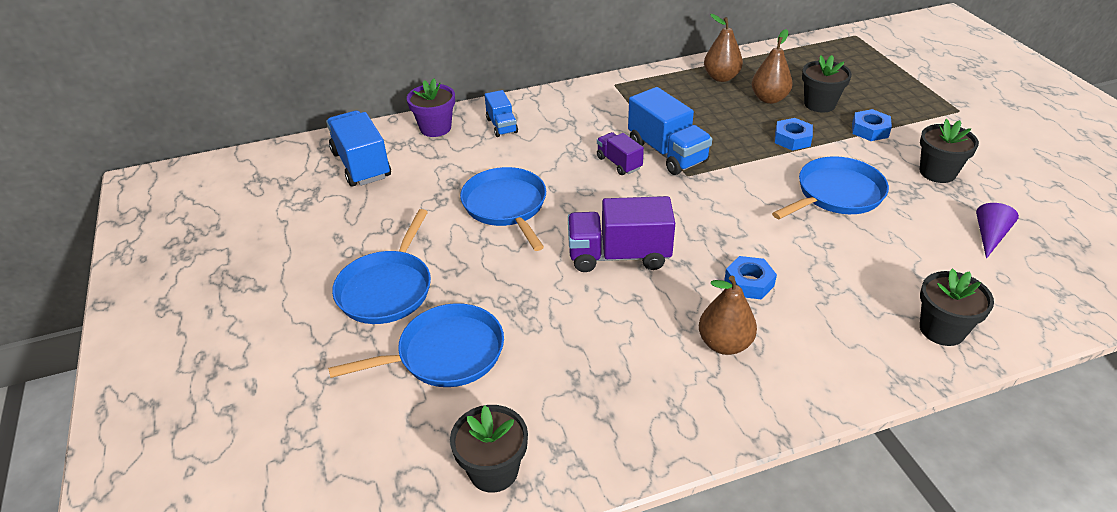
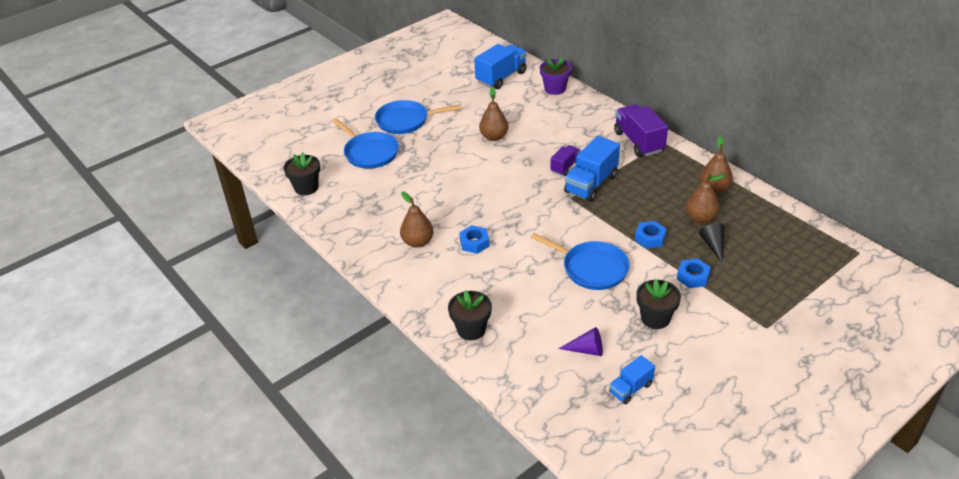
camera: 70 degrees right, 0 degrees up
blue pan [460,167,546,251] -> brown pear [479,87,508,141]
blue truck [485,90,518,137] -> blue truck moved to [609,355,655,404]
purple truck [568,196,675,272] -> purple truck moved to [614,104,668,157]
black flower pot [802,55,852,113] -> black cone [699,223,725,262]

